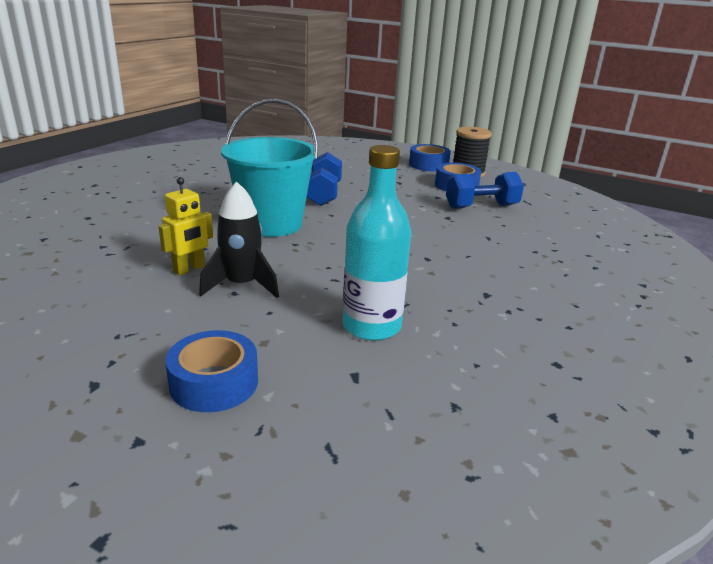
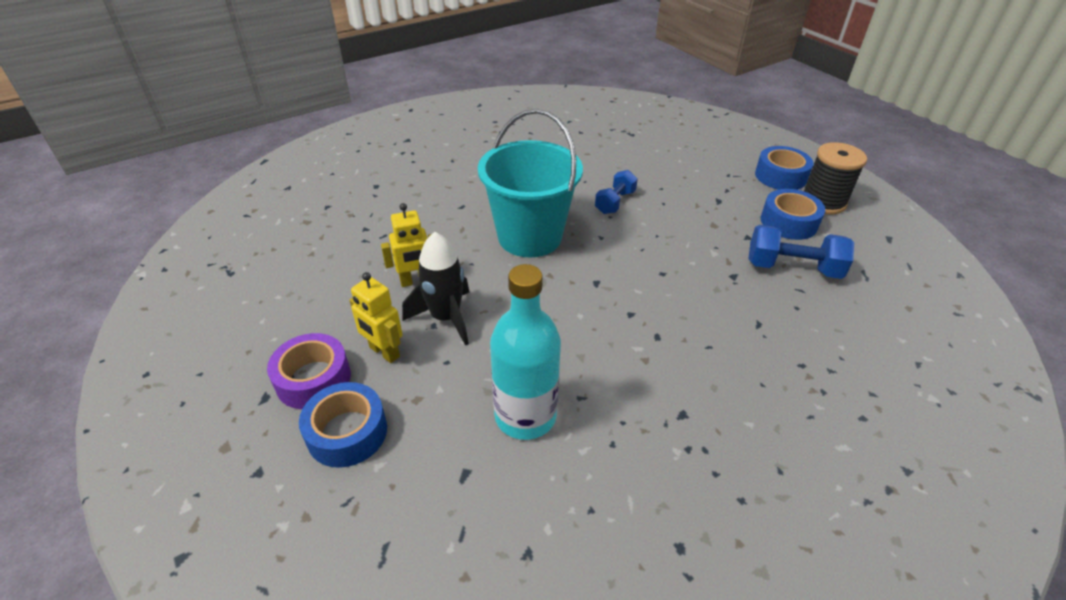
camera: 30 degrees right, 15 degrees up
blue dumbbell [306,152,342,206] -> blue dumbbell [595,170,638,214], size x0.66
none -> purple tape [267,333,351,409]
none -> yellow robot [349,272,403,363]

